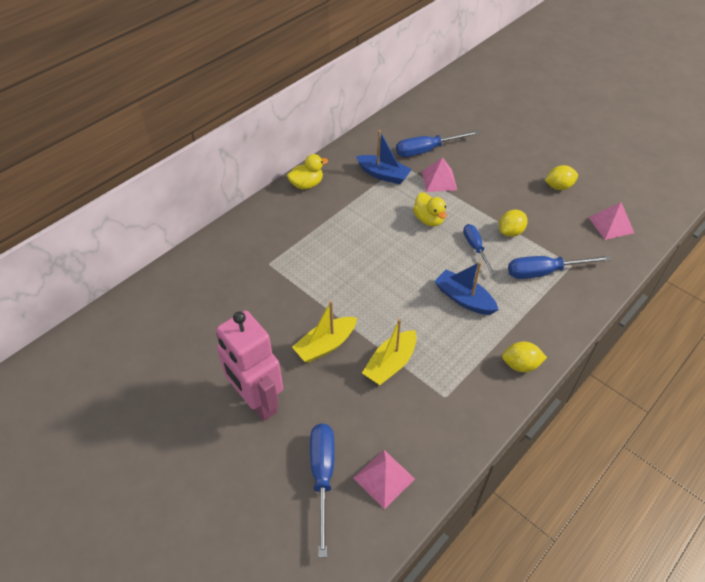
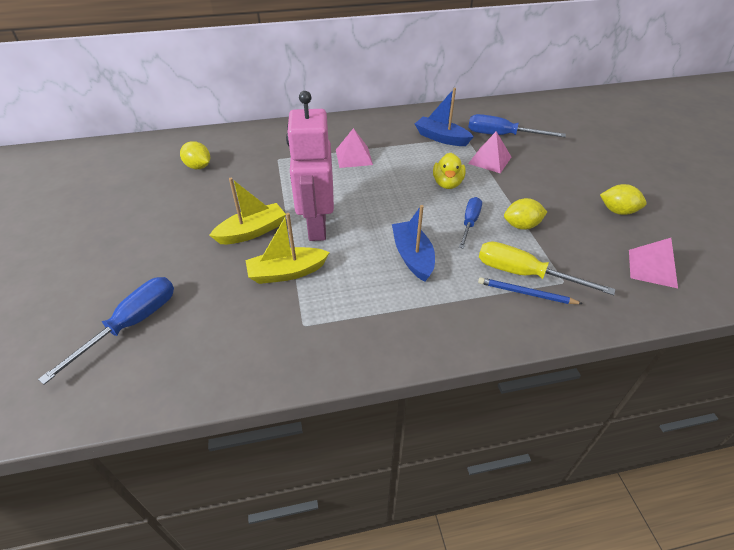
camera: 35 degrees right, 5 degrees down
pink robot [216,311,283,421] -> pink robot moved to [286,91,334,241]
yellow duck [287,154,328,189] -> none
yellow boat [292,301,357,363] -> yellow boat turned 150 degrees clockwise [209,178,286,244]
pink pyramid [353,450,415,509] -> pink pyramid moved to [336,128,373,168]
blue boat [356,130,412,184] -> blue boat turned 150 degrees clockwise [415,88,473,146]
yellow lemon [502,341,547,372] -> yellow lemon moved to [180,141,210,169]
blue screwdriver [508,255,611,279] -> yellow screwdriver [479,241,615,295]
none -> blue pencil [478,277,583,304]

